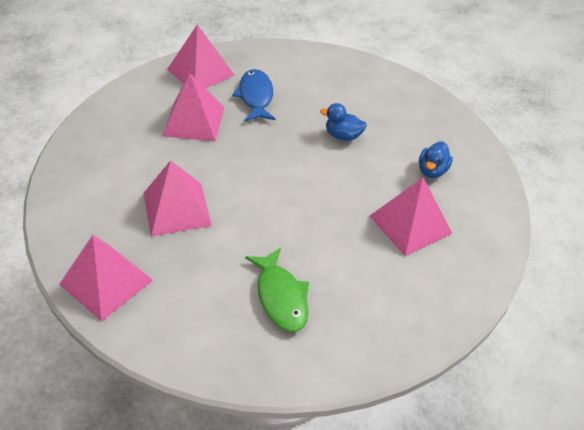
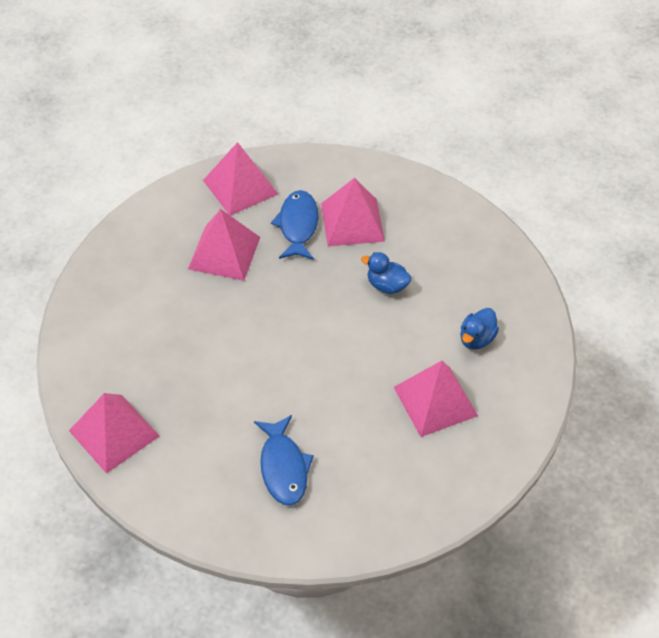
camera: 10 degrees right, 5 degrees up
pink pyramid [144,160,212,236] -> pink pyramid moved to [321,178,385,246]
green fish [245,248,309,332] -> blue fish [254,415,314,506]

